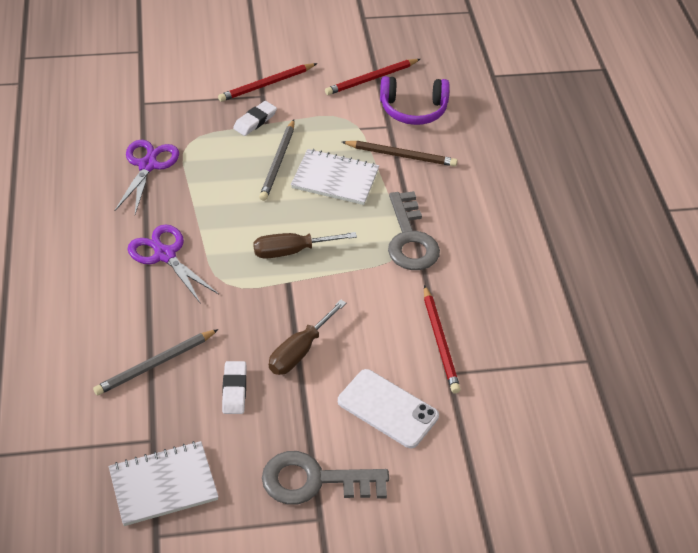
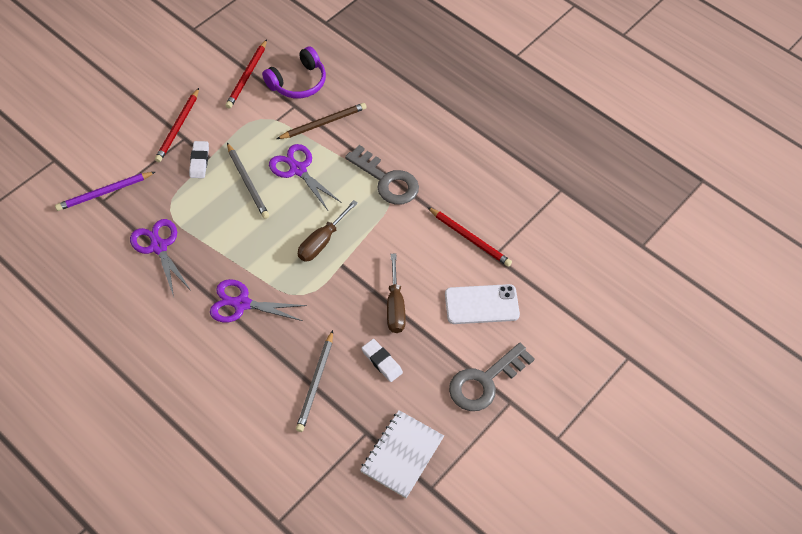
camera: 40 degrees left, 10 degrees up
white notebook [291,149,379,205] -> purple scissors [269,144,342,210]
none -> purple pencil [55,172,155,211]

